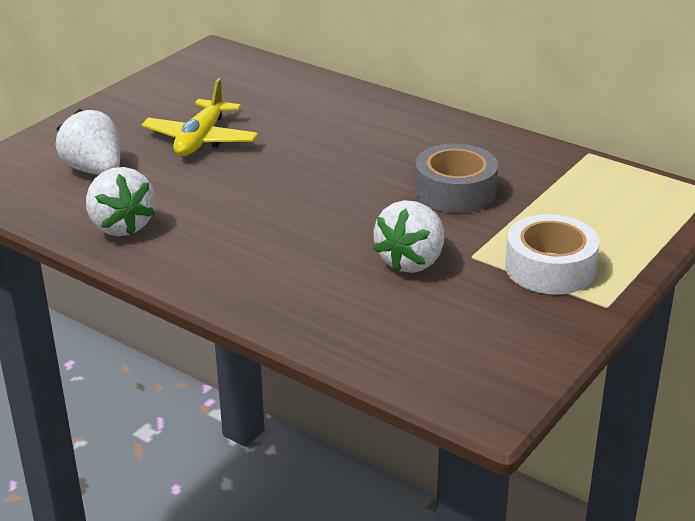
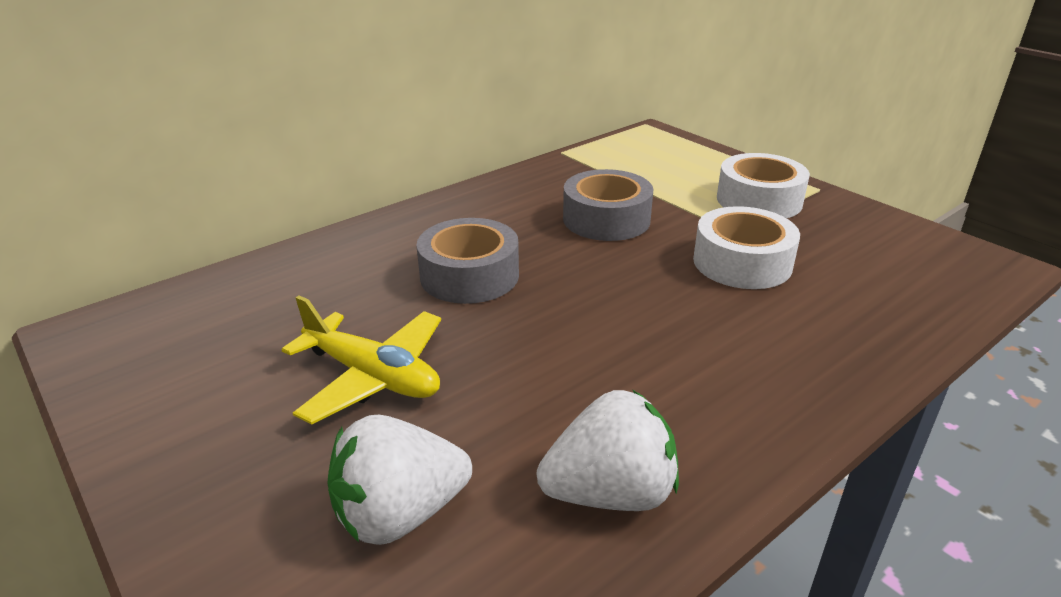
camera: 75 degrees left, 0 degrees up
white strawberry [373,200,444,273] -> white tape [693,206,800,289]
none -> grey tape [416,218,519,304]

